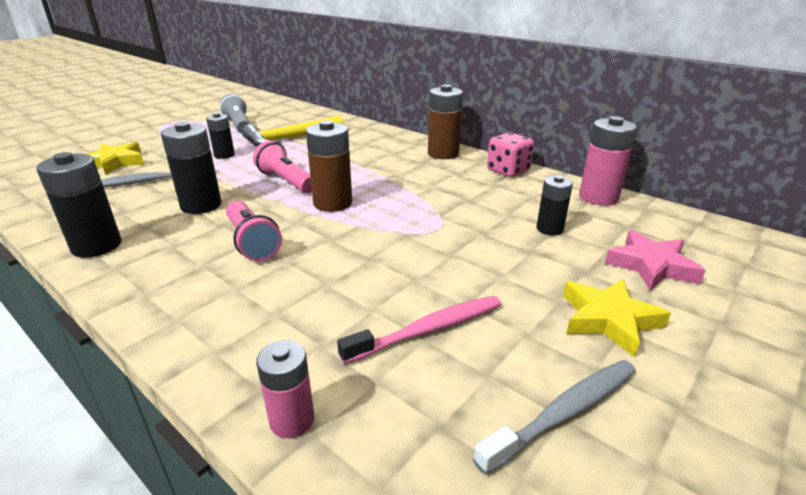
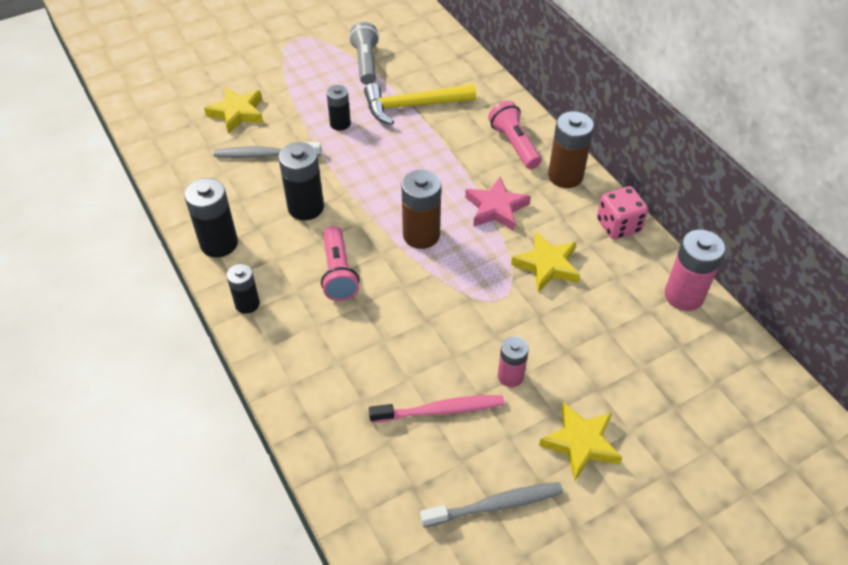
camera: 20 degrees right, 20 degrees up
pink flashlight [253,141,312,193] -> pink flashlight moved to [488,101,541,169]
pink battery [256,340,314,438] -> pink battery moved to [498,336,529,387]
black battery [536,175,573,236] -> black battery moved to [226,264,260,314]
pink star [605,230,706,291] -> pink star moved to [465,177,531,231]
none -> yellow star [511,231,580,292]

